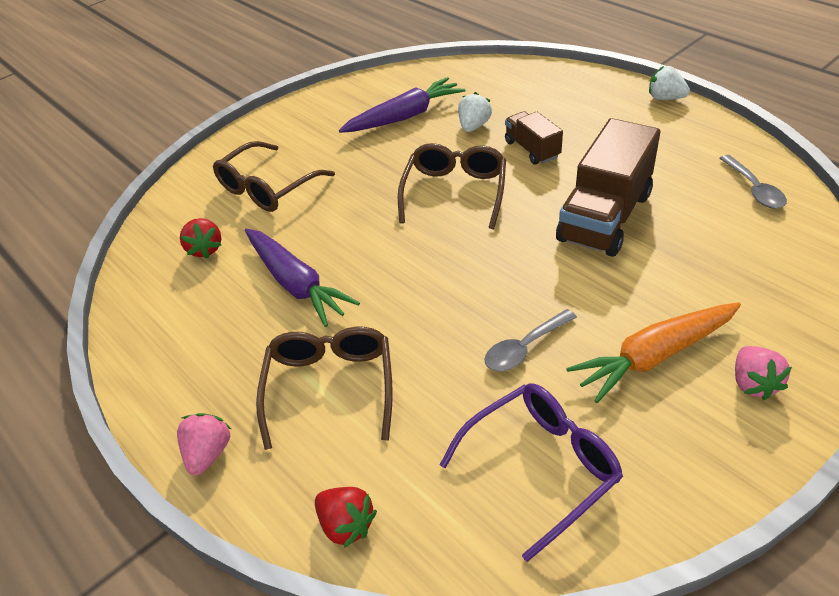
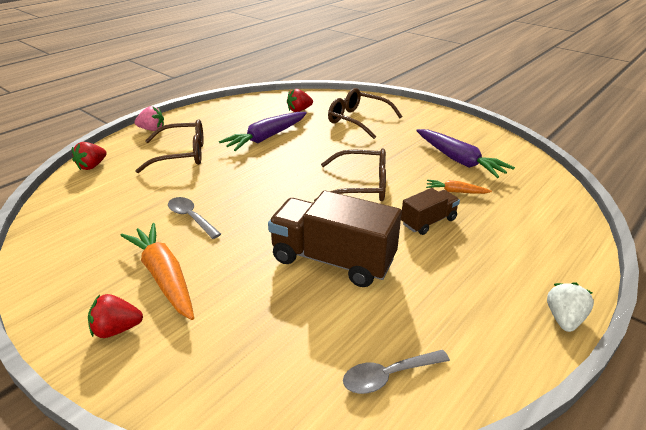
camera: 80 degrees right, 10 degrees down
purple glasses [440,383,623,562] -> none
white strawberry [458,92,492,132] -> orange carrot [426,180,492,194]
pink strawberry [735,346,792,400] -> red strawberry [88,294,143,338]

